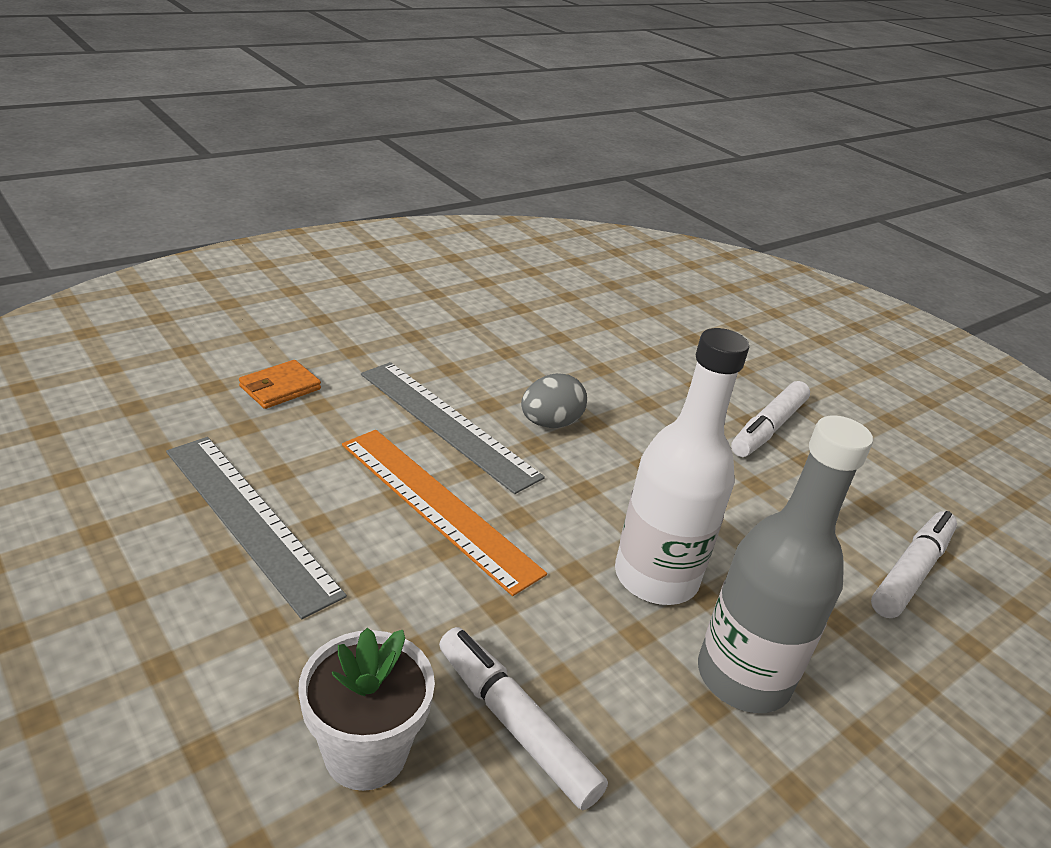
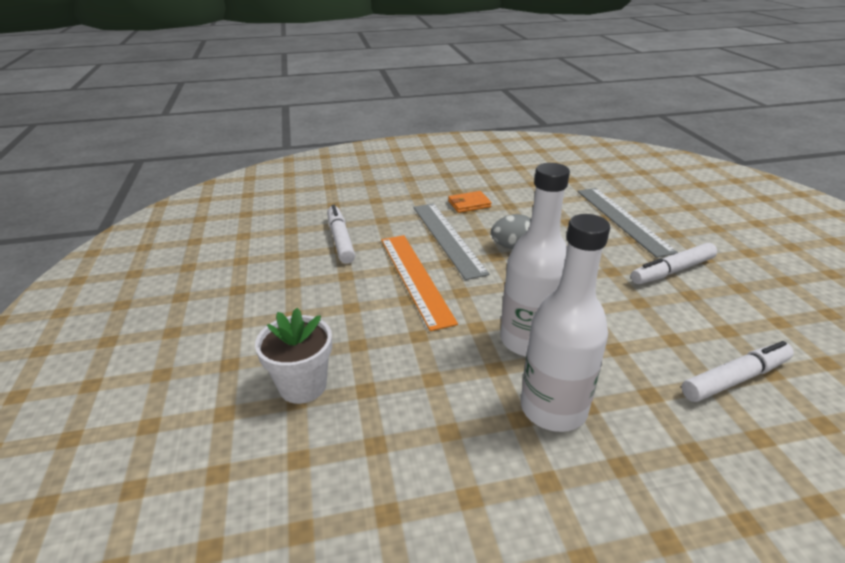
camera: 30 degrees right, 0 degrees up
grey ruler [166,437,347,619] -> grey ruler moved to [577,188,678,258]
orange wallet [239,360,321,409] -> orange wallet moved to [448,191,492,213]
white marker [439,627,608,810] -> white marker moved to [327,205,355,264]
grey bottle [698,415,873,713] -> white bottle [521,214,610,432]

